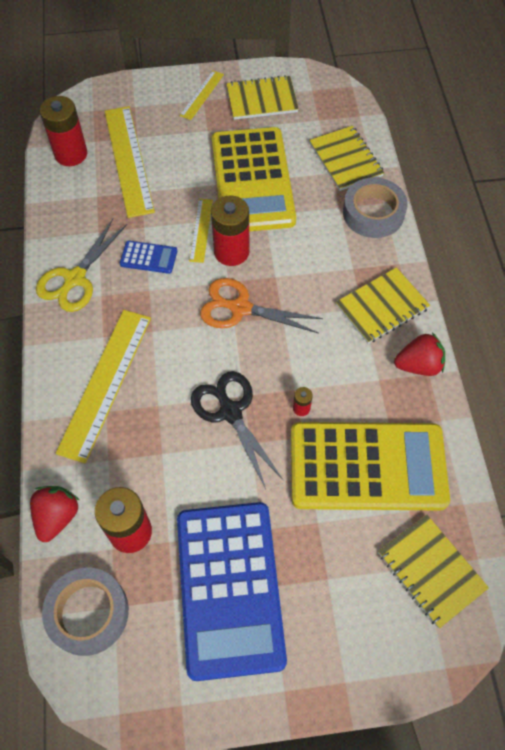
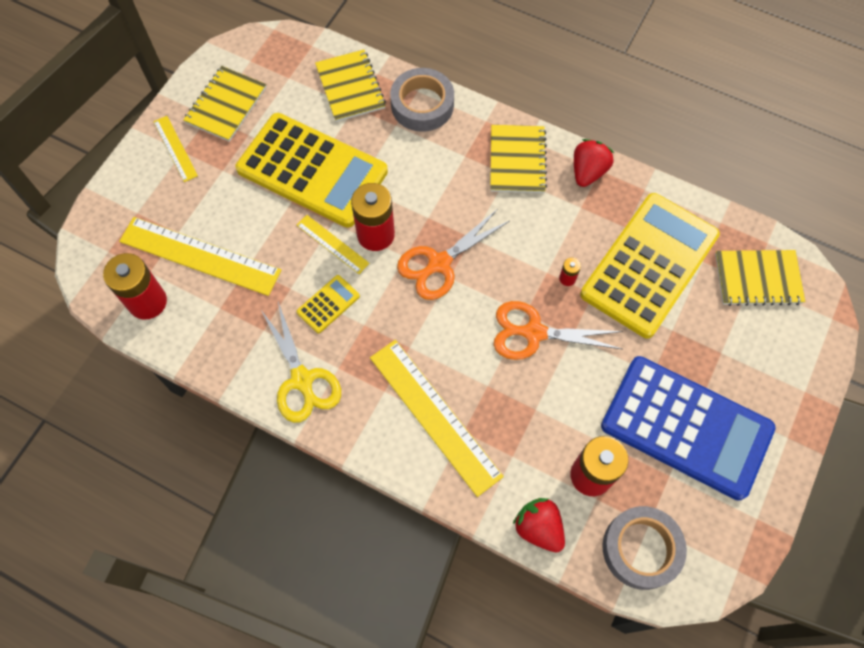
camera: 55 degrees left, 5 degrees up
blue calculator [120,241,177,274] -> yellow calculator [297,275,360,333]
black scissors [191,371,284,489] -> orange scissors [494,301,623,360]
yellow notebook [309,126,384,191] -> yellow notebook turned 60 degrees clockwise [315,49,386,122]

